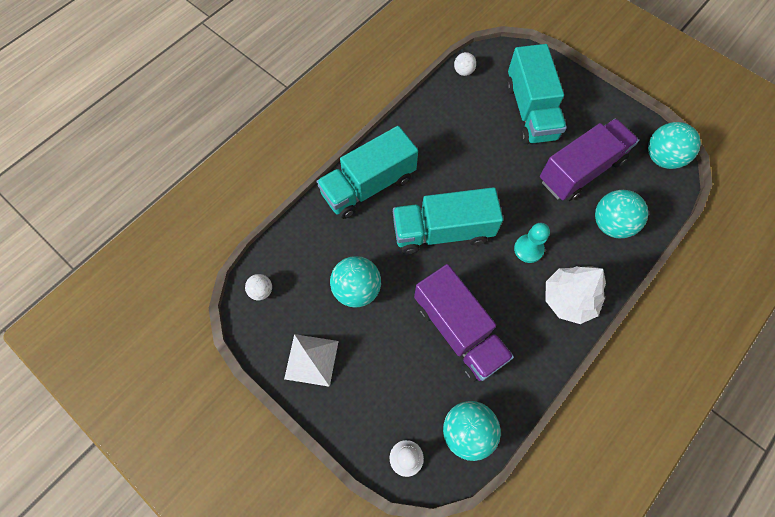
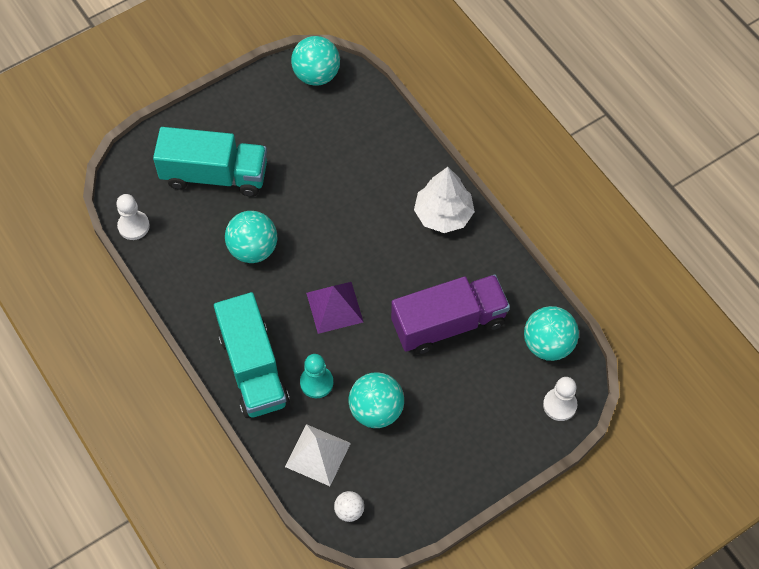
camera: 75 degrees left, 5 degrees down
white pyramid [284,334,339,387] -> white pyramid moved to [285,424,351,486]
turquoise truck [393,187,503,254] -> purple pyramid [306,282,363,334]
white ball [454,52,476,76] -> white pawn [116,194,150,240]
turquoise pawn [514,223,550,263] -> turquoise pawn moved to [300,354,333,398]
purple truck [540,118,639,201] -> none
turquoise ball [595,190,648,238] -> turquoise ball moved to [225,211,278,263]

